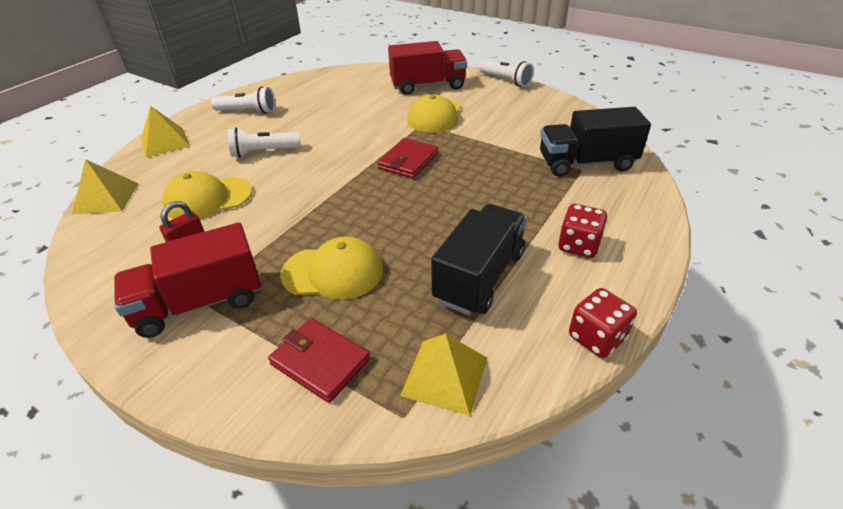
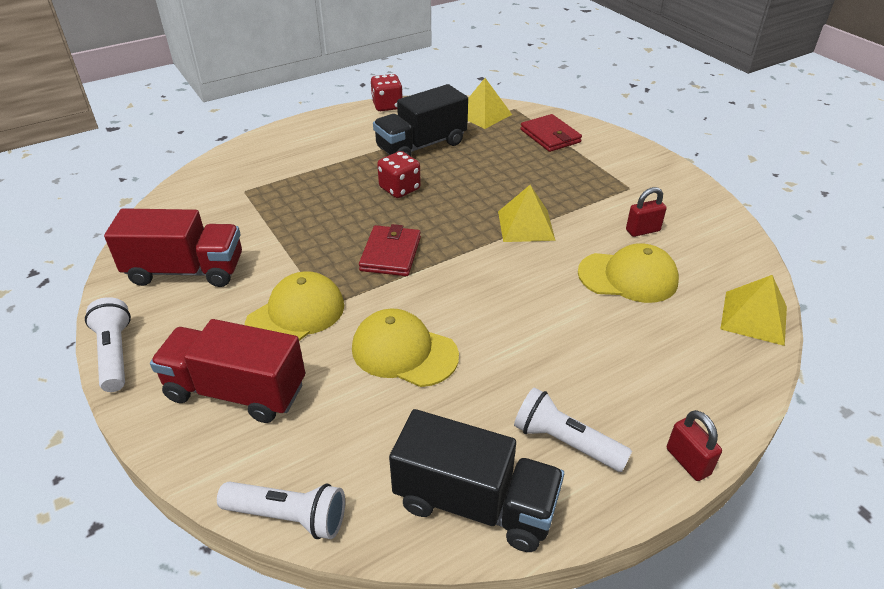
camera: 155 degrees left, 0 degrees up
red truck [114,223,261,338] -> red truck moved to [104,208,242,287]
yellow pyramid [141,106,190,157] -> yellow pyramid moved to [498,185,556,242]
white flashlight [228,128,301,158] -> white flashlight moved to [217,481,345,539]
yellow cap [280,236,383,300] -> yellow cap moved to [352,309,459,387]
red wallet [377,138,438,178] -> red wallet turned 45 degrees counterclockwise [359,224,421,276]
black truck [540,107,651,177] -> black truck moved to [389,409,564,552]
red dice [558,204,607,258] -> red dice moved to [377,151,421,198]
none -> red padlock [667,410,722,481]

